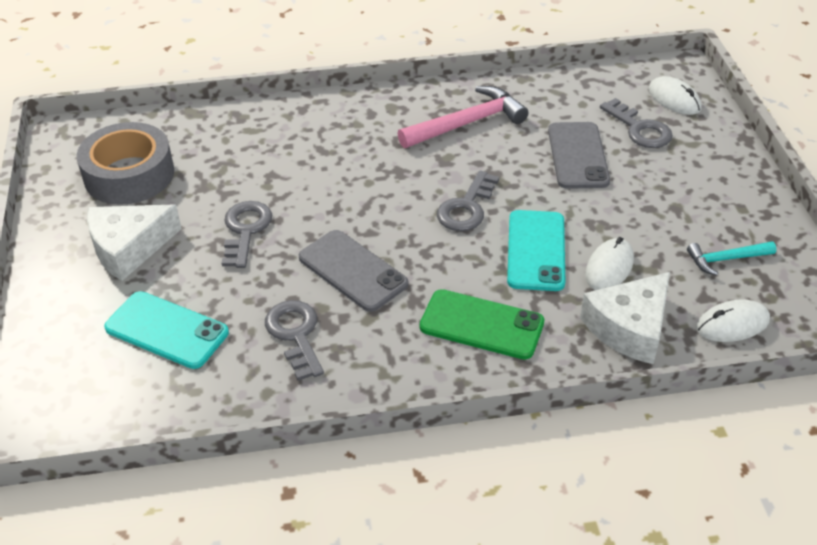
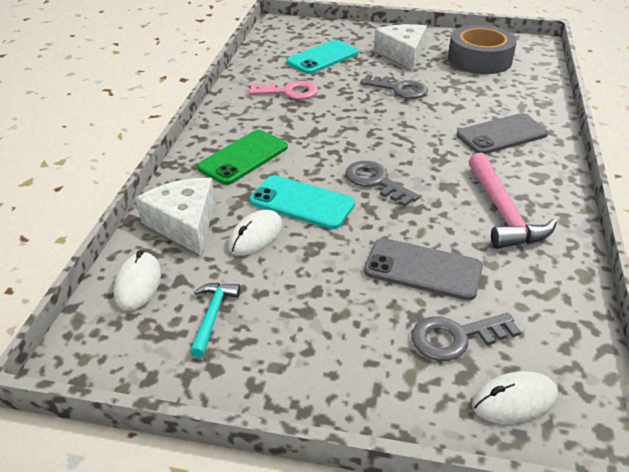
camera: 110 degrees right, 5 degrees down
grey key [265,300,324,381] -> pink key [249,81,318,100]
grey phone [299,230,408,312] -> grey phone moved to [456,113,548,154]
white mouse [585,237,634,290] -> white mouse turned 75 degrees clockwise [228,210,282,256]

